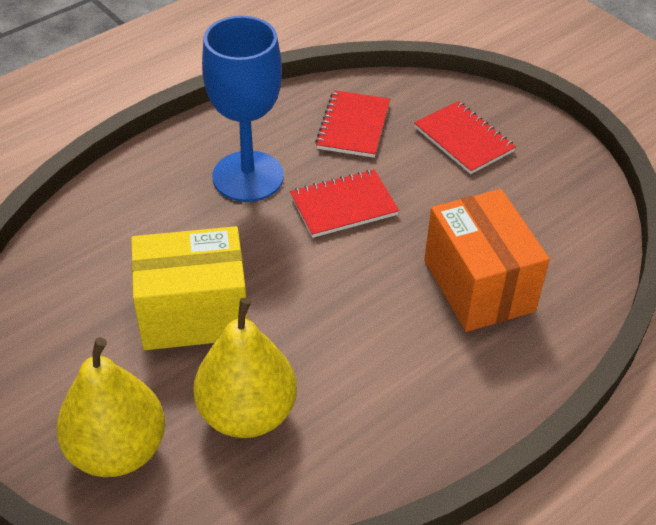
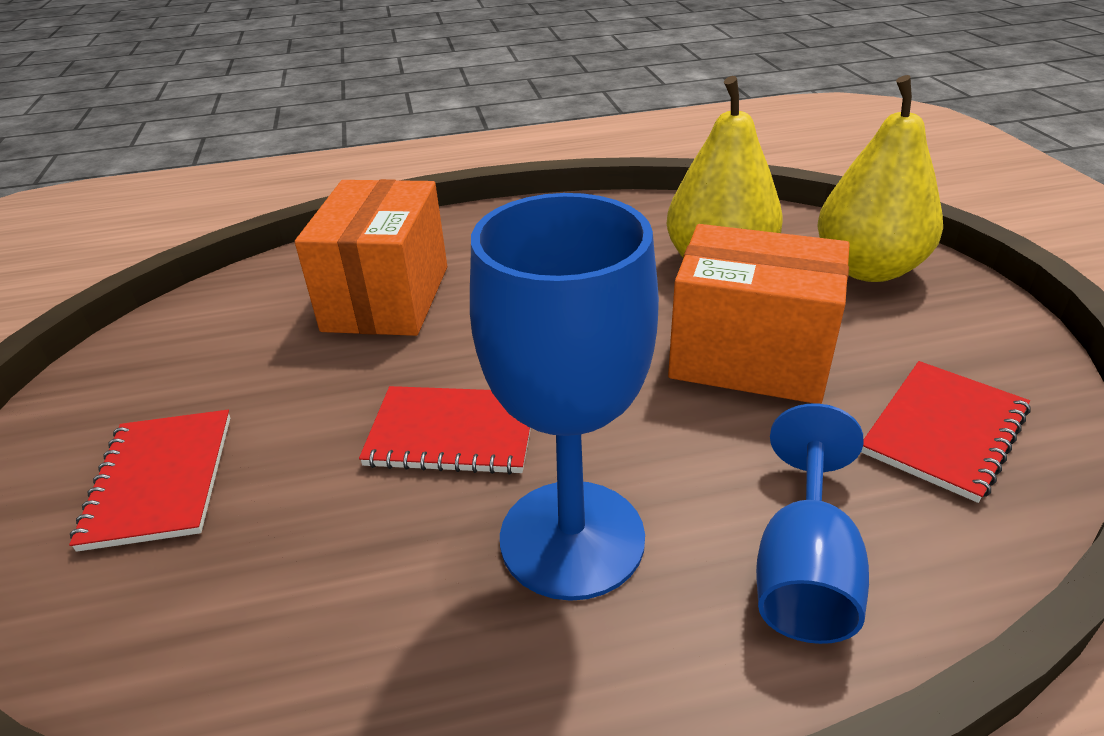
camera: 150 degrees left, 10 degrees down
yellow box [131,226,248,350] -> orange box [668,224,850,404]
red notebook [315,90,390,158] -> red notebook moved to [861,361,1031,503]
none -> blue goblet [756,403,869,644]

